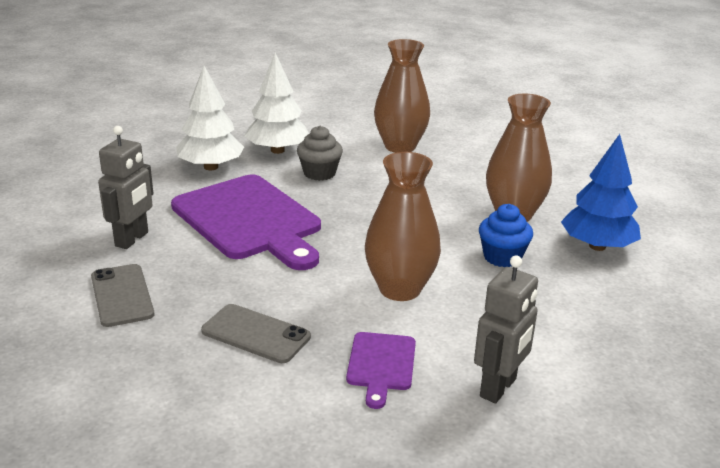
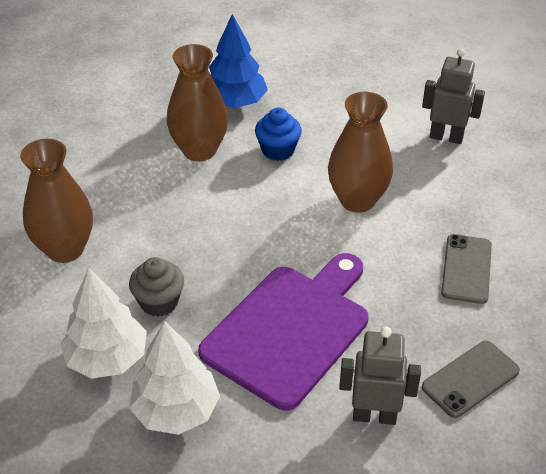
camera: 105 degrees left, 15 degrees up
purple cutting board [346,332,416,409] -> none

